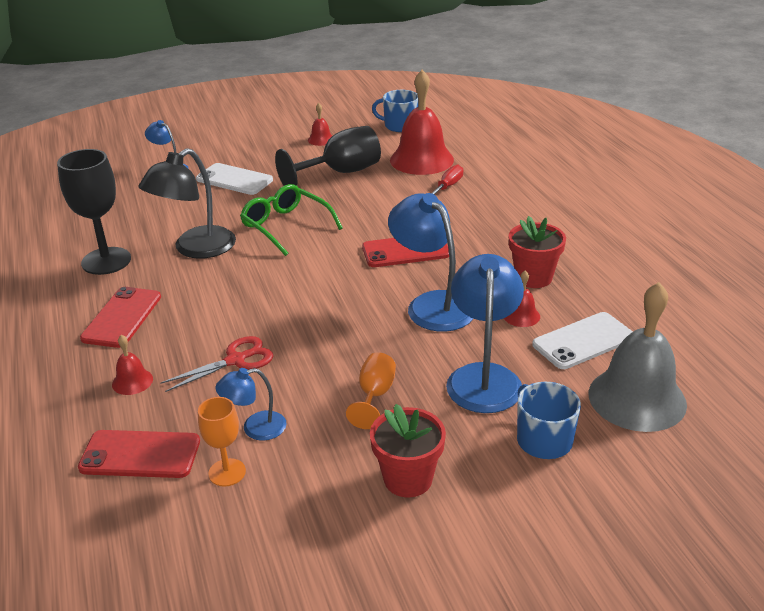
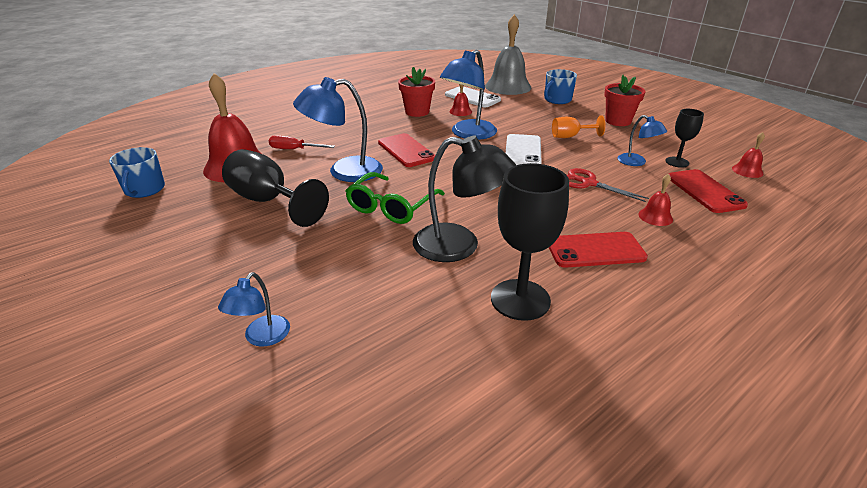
camera: 110 degrees left, 0 degrees up
white phone [196,163,273,195] -> white phone moved to [506,134,542,165]
orange goblet [198,397,246,486] -> black goblet [665,109,704,168]
red bell [308,103,332,146] -> red bell moved to [732,132,765,178]
blue lamp [446,254,524,413] -> blue lamp moved to [293,77,383,182]

